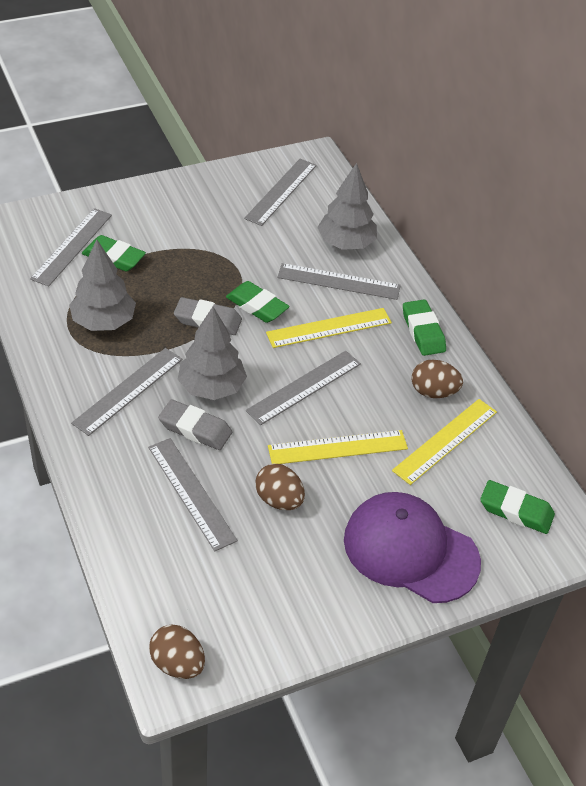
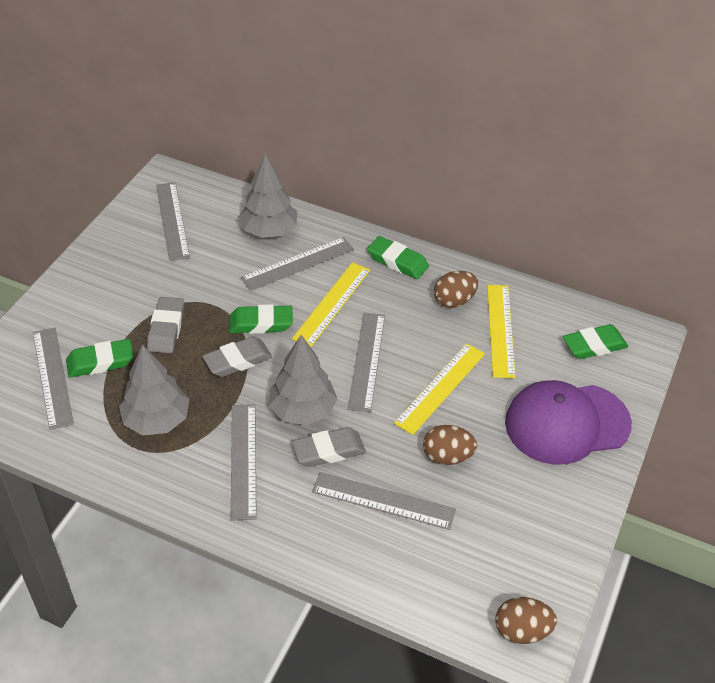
camera: 40 degrees left, 0 degrees up
none -> grey eraser [147,297,184,353]

